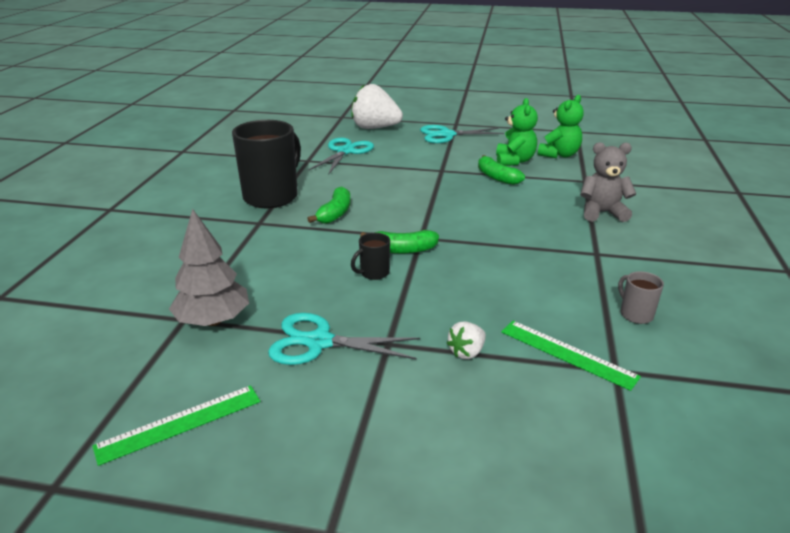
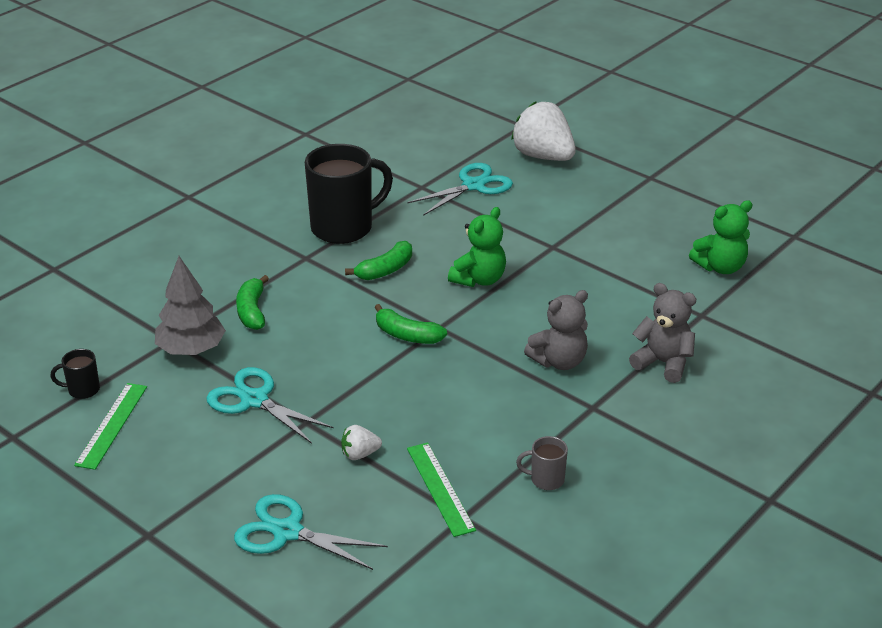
camera: 30 degrees right, 5 degrees up
green ruler [92,385,260,466] -> green ruler turned 75 degrees counterclockwise [74,383,147,470]
black mug [351,233,390,280] -> black mug moved to [51,349,100,399]
turquoise scissors [420,125,504,143] -> turquoise scissors moved to [234,494,388,570]
green banana [478,155,525,185] -> green banana moved to [236,275,269,330]
green teddy bear [496,98,538,166] -> green teddy bear moved to [448,207,506,287]
grey mug [618,271,664,324] -> grey mug turned 90 degrees counterclockwise [516,436,568,490]
none -> grey teddy bear [524,290,588,370]

